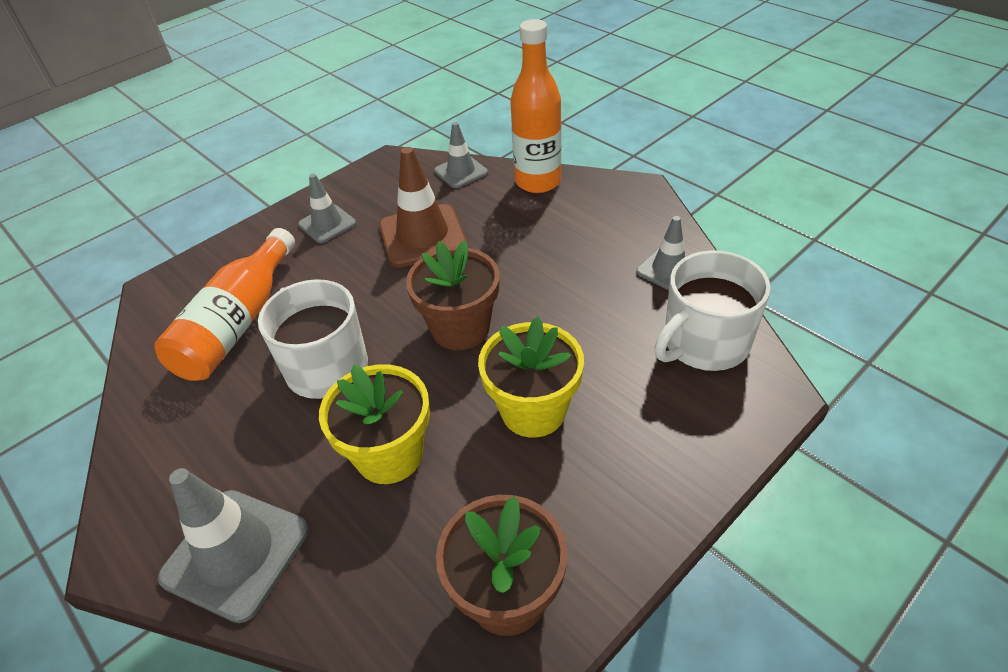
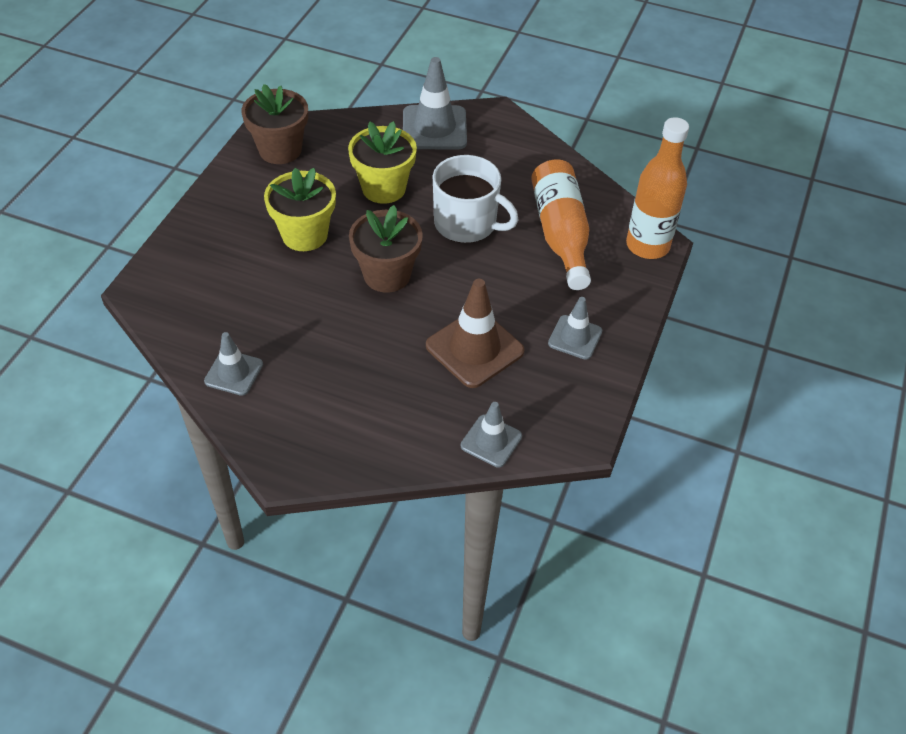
camera: 150 degrees right, 5 degrees up
orange bottle [510,19,562,193] -> orange bottle moved to [626,117,689,259]
white mug [654,250,771,371] -> none

